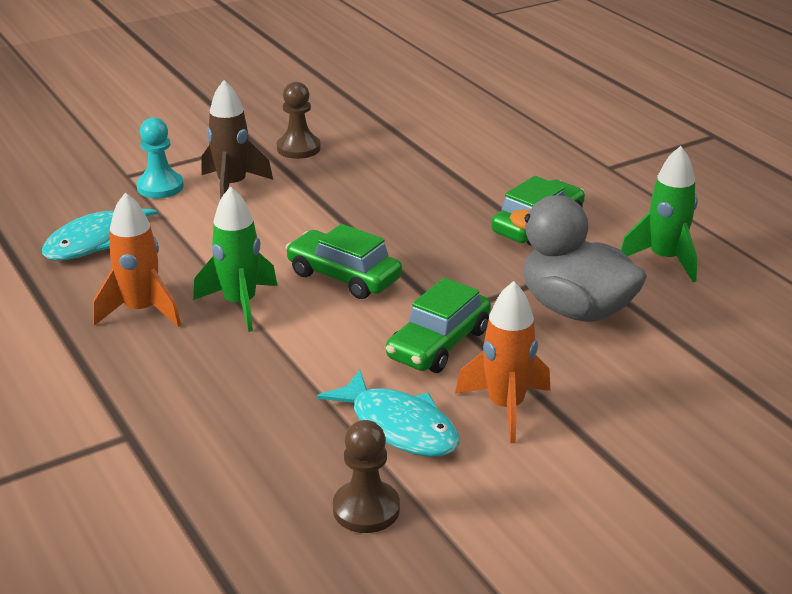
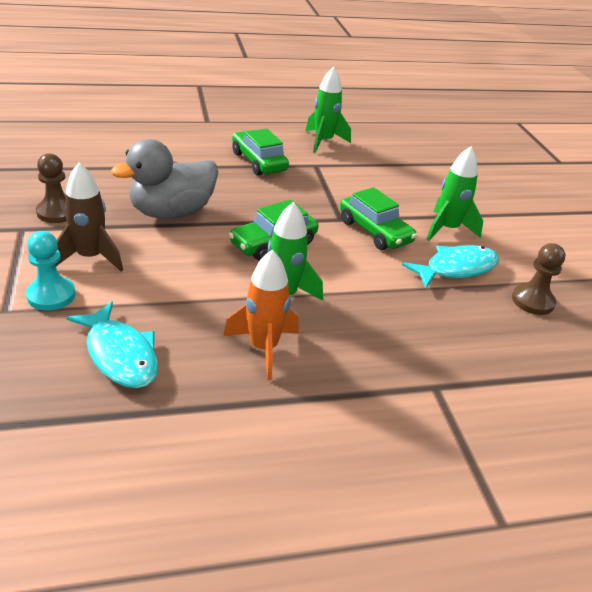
camera: 75 degrees left, 5 degrees up
orange rocket [455,281,551,443] -> green rocket [426,146,483,241]
grey duck [509,195,647,322] -> grey duck moved to [111,139,218,219]

